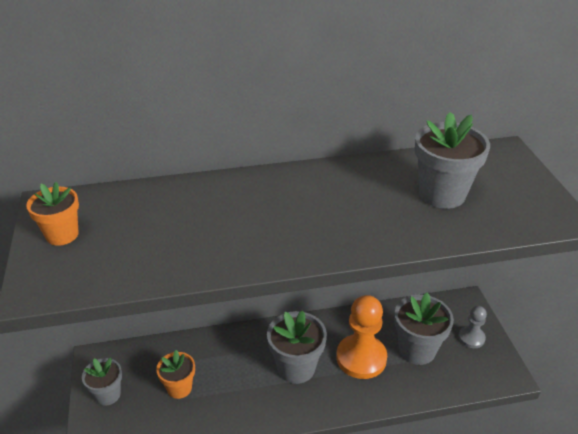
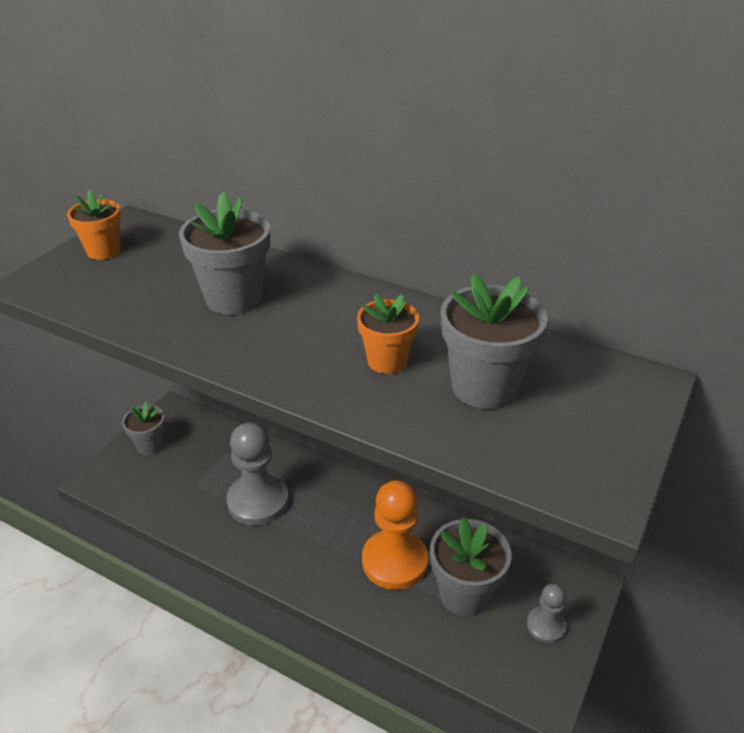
camera: 40 degrees right, 0 degrees up
orange flower pot [156,350,195,399] -> orange flower pot moved to [357,294,419,374]
grey flower pot [267,311,327,384] -> grey flower pot moved to [179,192,270,315]
none -> grey pawn [226,422,289,526]

